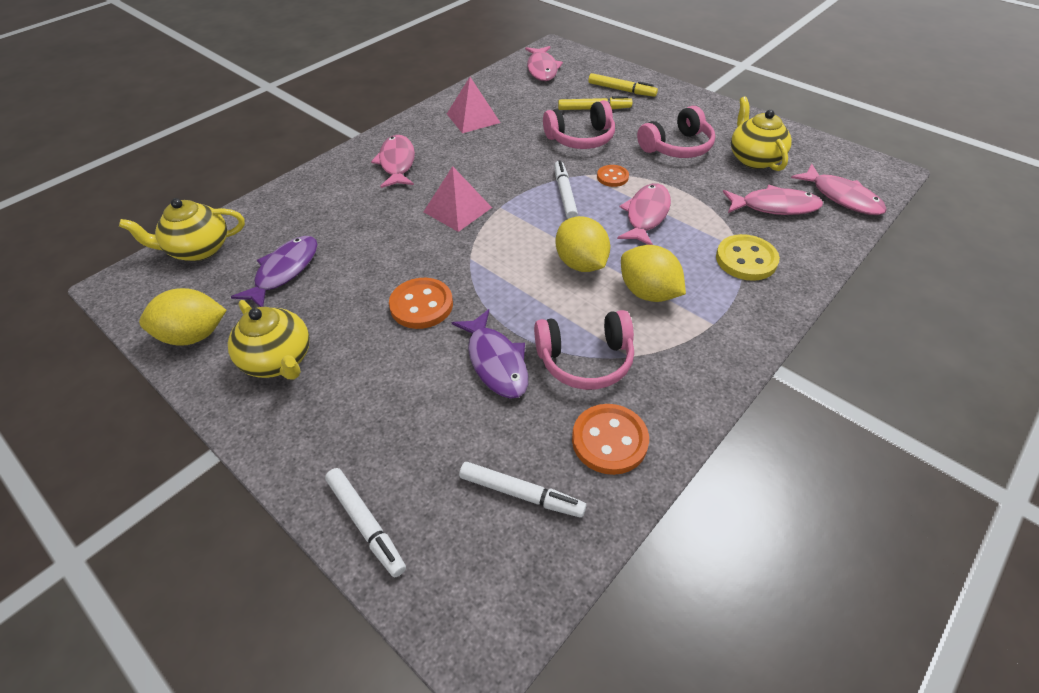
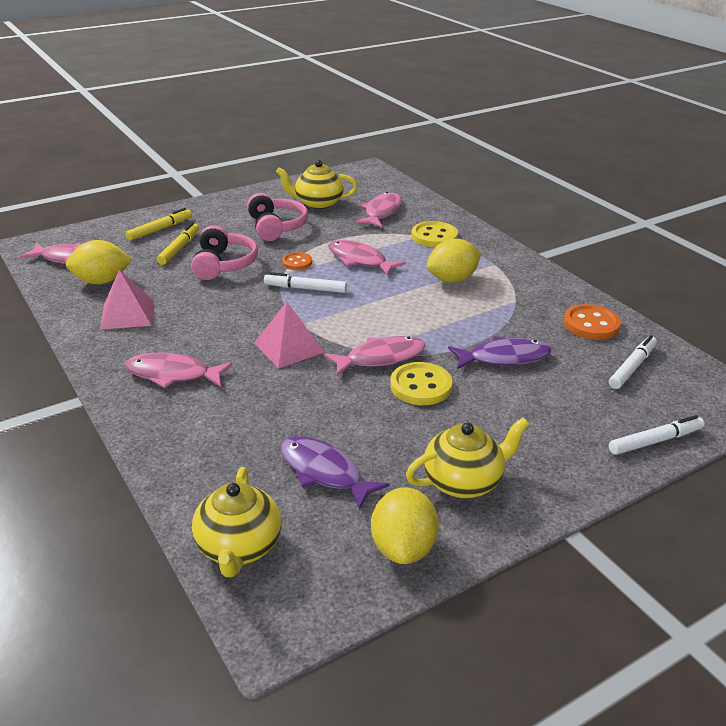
camera: 75 degrees left, 15 degrees down
orange button [389,278,453,329] -> yellow button [390,362,452,405]
pink headphones [534,310,634,390] -> none
yellow lemon [555,216,610,272] -> yellow lemon moved to [66,240,132,284]
pink fish [791,164,887,215] -> pink fish moved to [324,336,426,376]

